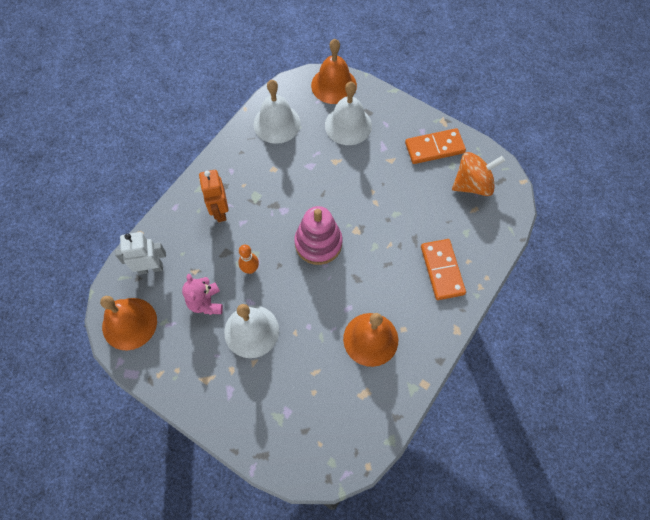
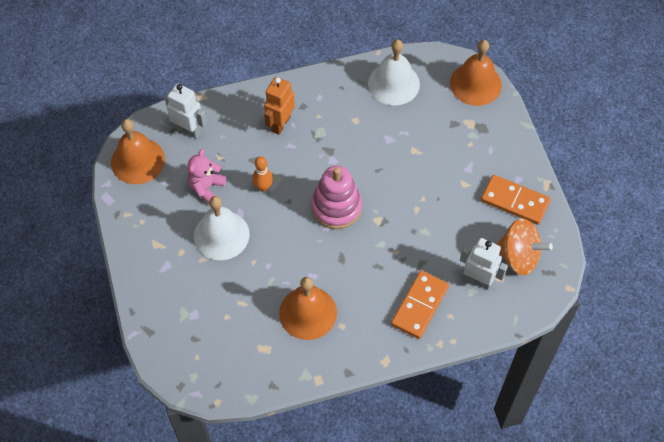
camera: 40 degrees right, 5 degrees down
white bell [325,82,372,145] -> none
none -> white robot [460,238,508,290]

